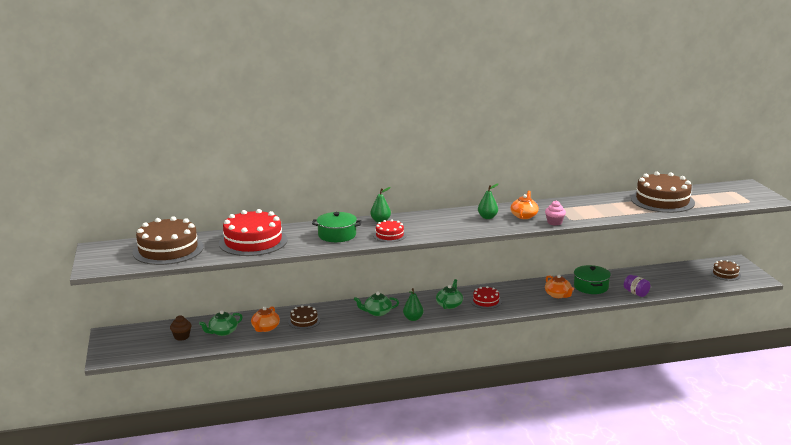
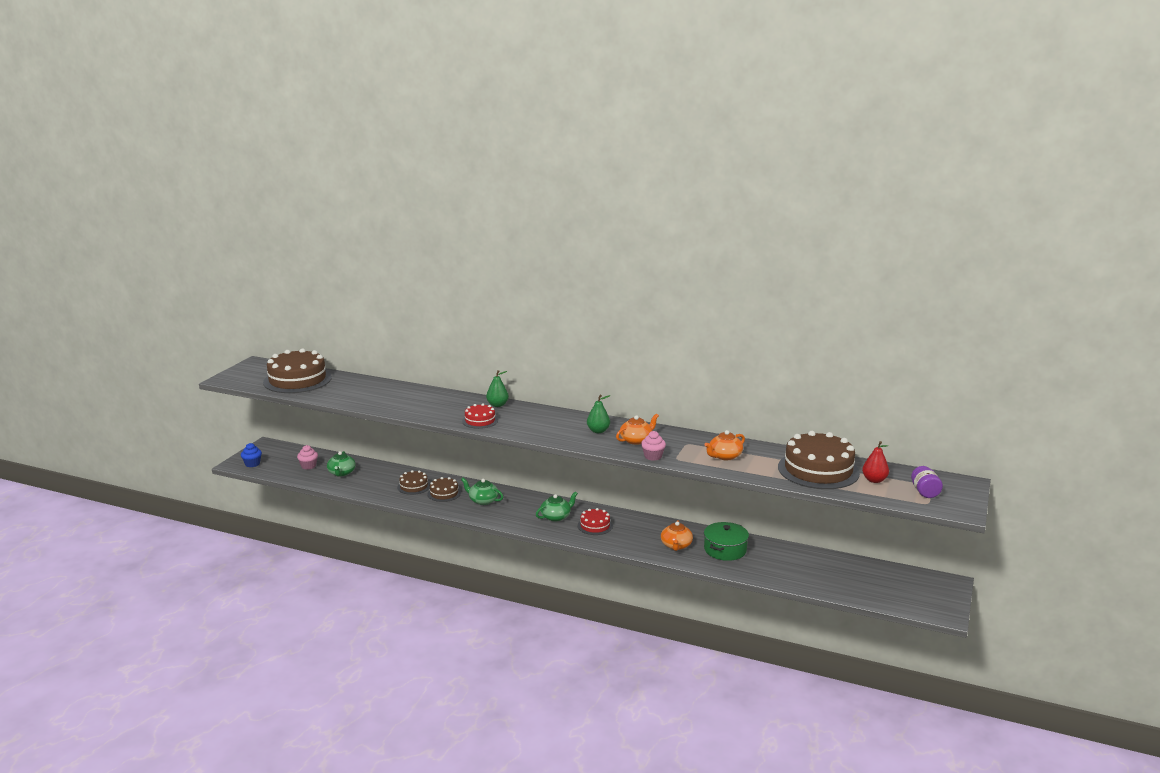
camera: 35 degrees right, 0 degrees up
brown cupcake [170,315,192,341] -> pink cupcake [297,445,318,470]
green teapot [199,310,243,336] -> green teapot turned 90 degrees counterclockwise [327,451,356,477]
red cake [219,209,288,256] -> none
orange teapot [251,306,280,332] -> orange teapot moved to [704,430,745,460]
green pot [312,212,362,242] -> none
green pear [403,288,424,321] -> none
purple jar [624,275,650,297] -> purple jar moved to [911,466,943,498]
brown cake [710,260,741,281] -> brown cake moved to [427,477,461,502]
none -> blue cupcake [241,443,262,467]
none -> red pear [862,441,889,483]

